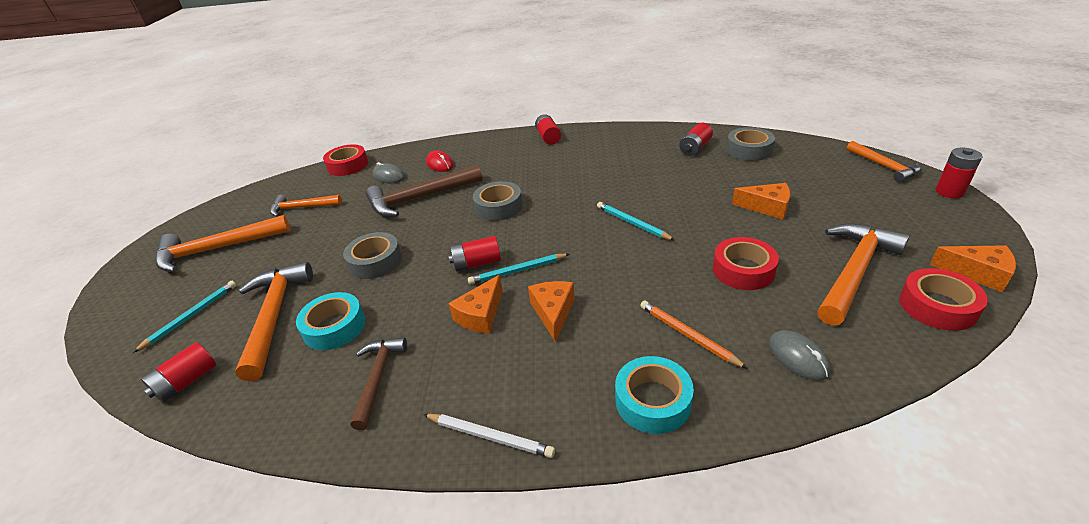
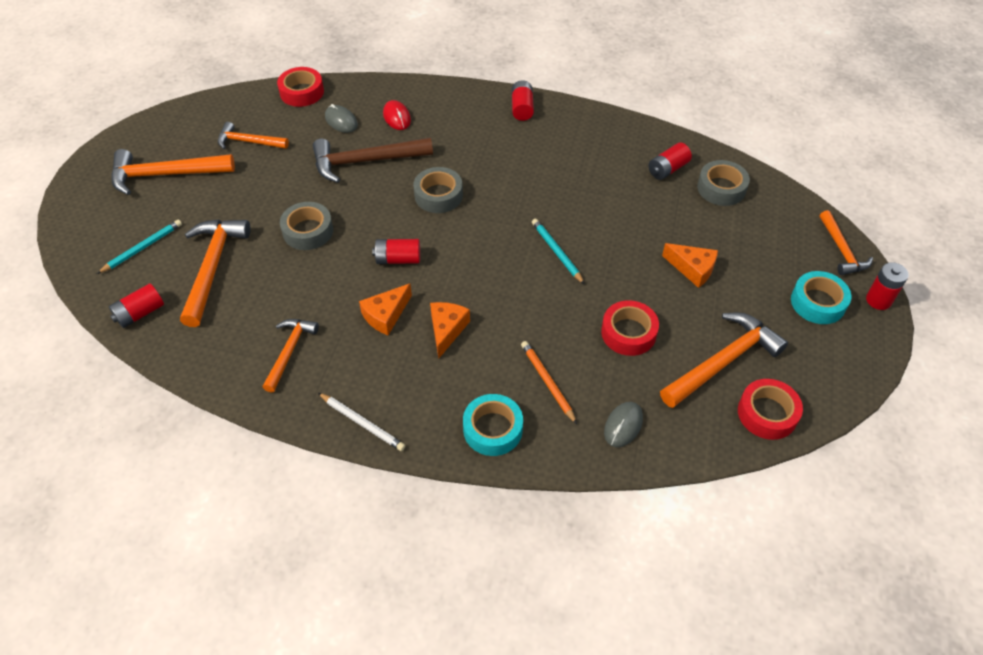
camera: 10 degrees right, 15 degrees up
turquoise tape [296,292,365,350] -> turquoise tape moved to [791,271,851,324]
brown hammer [351,338,407,430] -> orange hammer [263,319,319,393]
turquoise pencil [468,253,569,285] -> none
grey mouse [769,330,830,380] -> grey mouse turned 45 degrees clockwise [604,402,643,447]
orange cheese [929,245,1016,292] -> none

